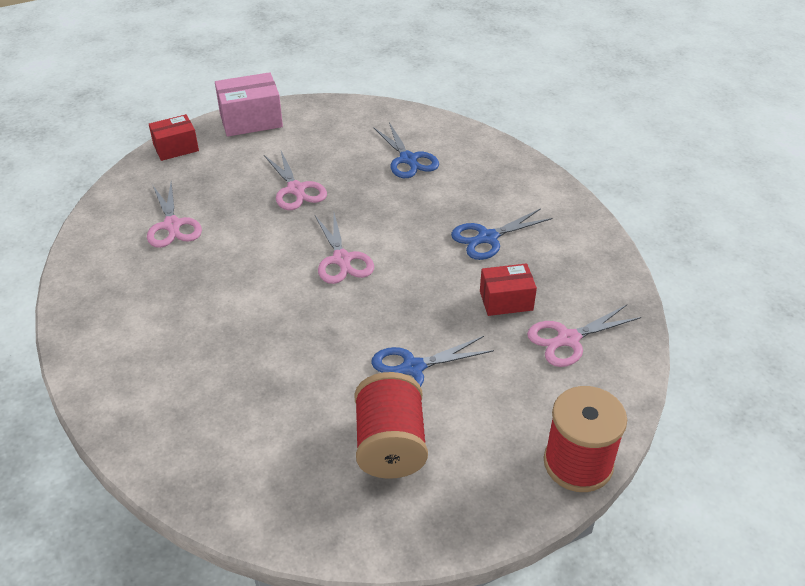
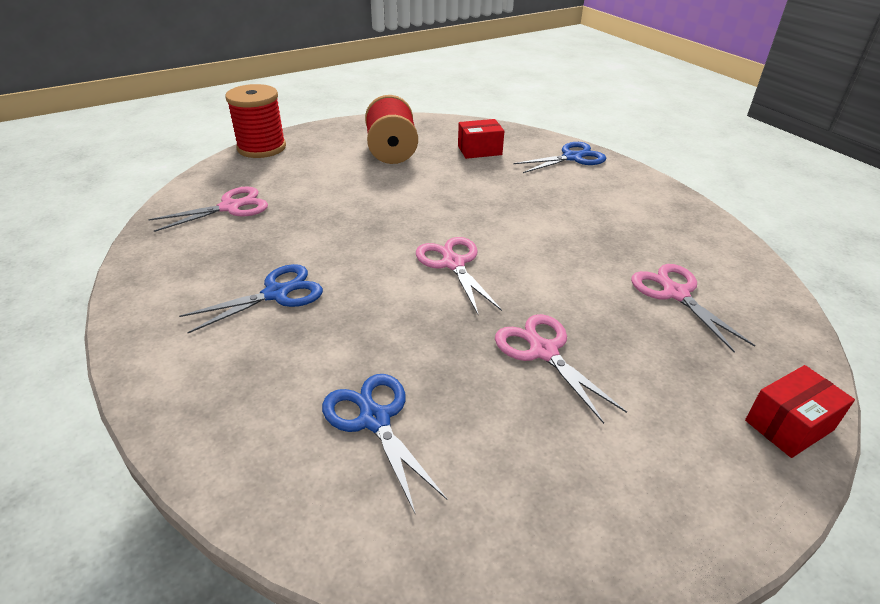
camera: 175 degrees right, 5 degrees down
pink box [215,72,283,137] -> none
blue scissors [371,336,494,387] -> blue scissors moved to [513,142,606,173]
red box [480,263,537,316] -> red box moved to [458,119,504,159]

